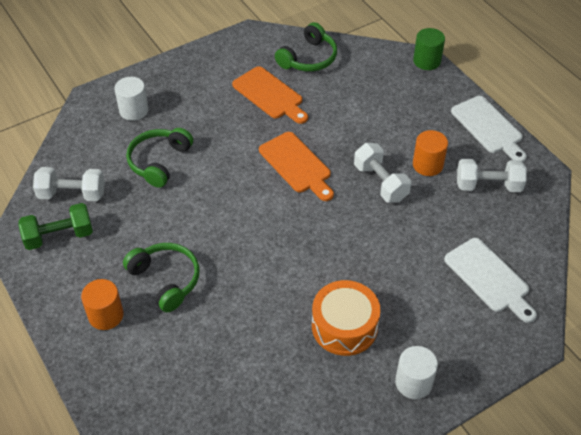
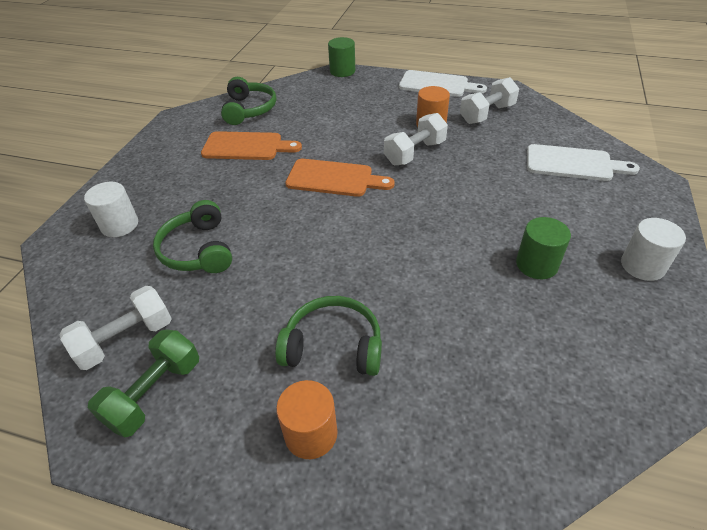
camera: 40 degrees left, 5 degrees down
orange drum [312,280,381,356] -> green cylinder [516,217,571,279]
white dumbbell [354,143,411,203] -> white dumbbell turned 60 degrees counterclockwise [384,113,448,165]

